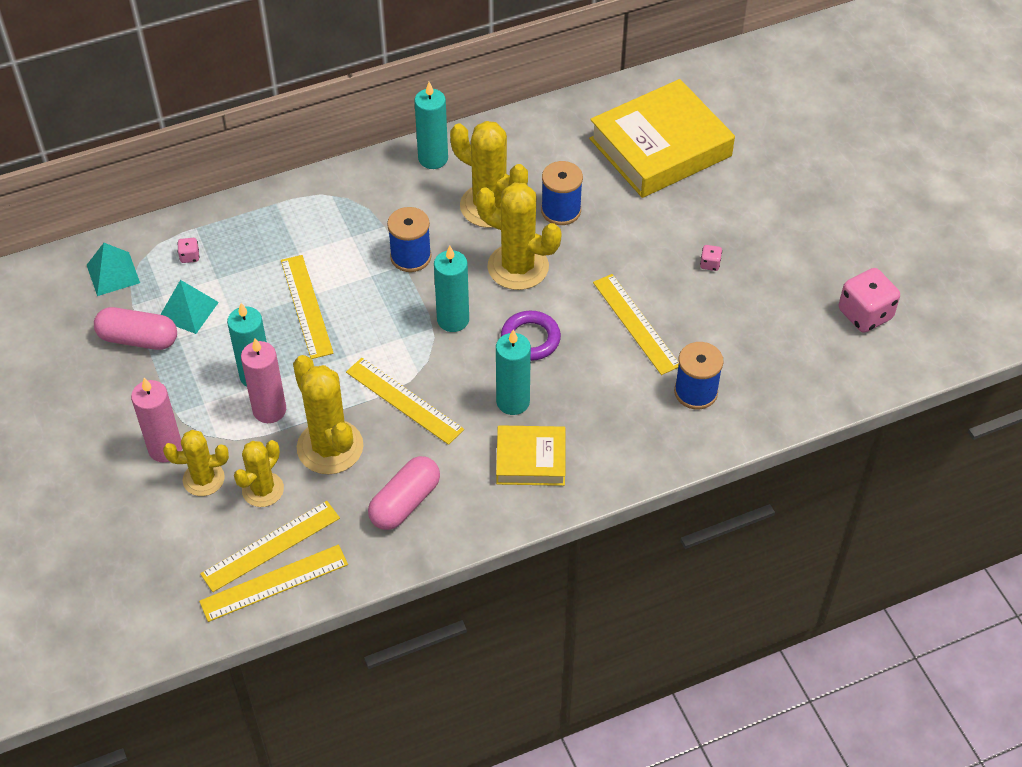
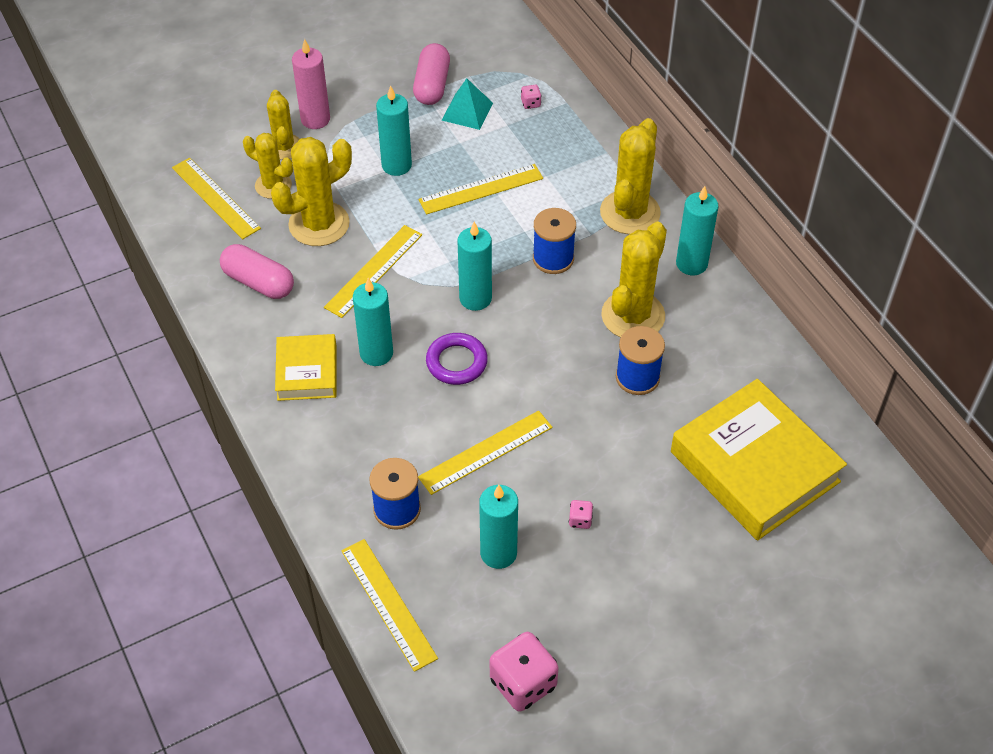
camera: 85 degrees right, 0 degrees up
turquoise pyramid [87,243,140,296] -> none
yellow ruler [199,545,348,622] -> yellow ruler moved to [341,539,438,672]
pink candle [241,338,286,423] -> none
yellow cactus [476,183,562,290] -> yellow cactus moved to [600,118,661,234]
none -> turquoise candle [479,485,518,569]

